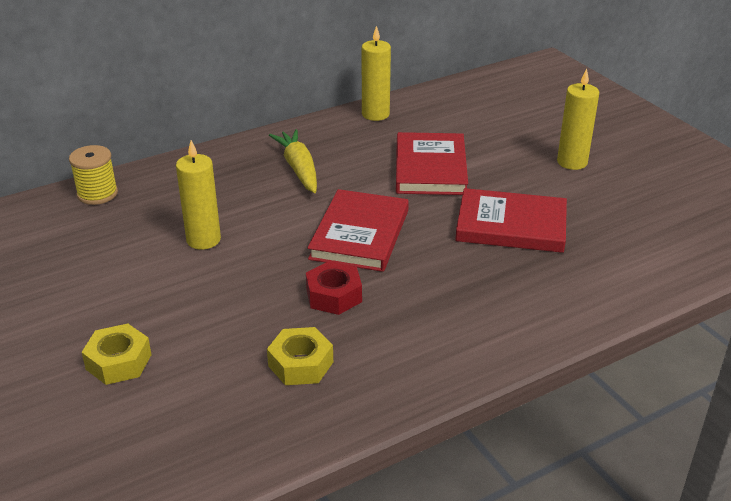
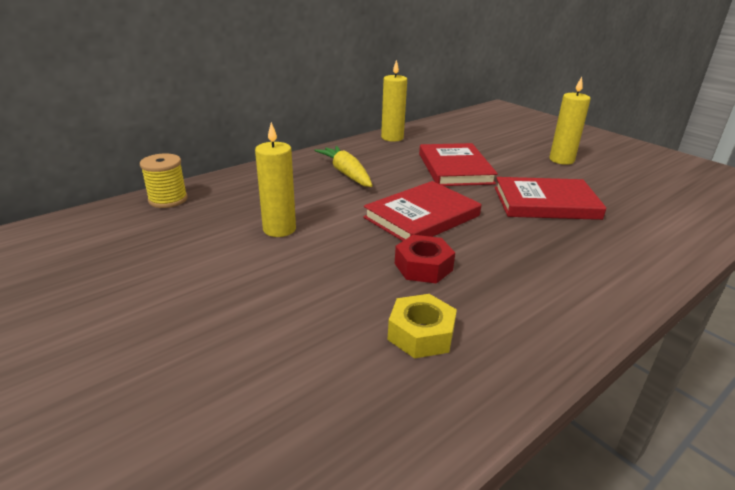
camera: 10 degrees left, 5 degrees down
yellow nut [82,324,152,385] -> none
red book [308,189,409,272] -> red book turned 45 degrees clockwise [363,181,481,241]

